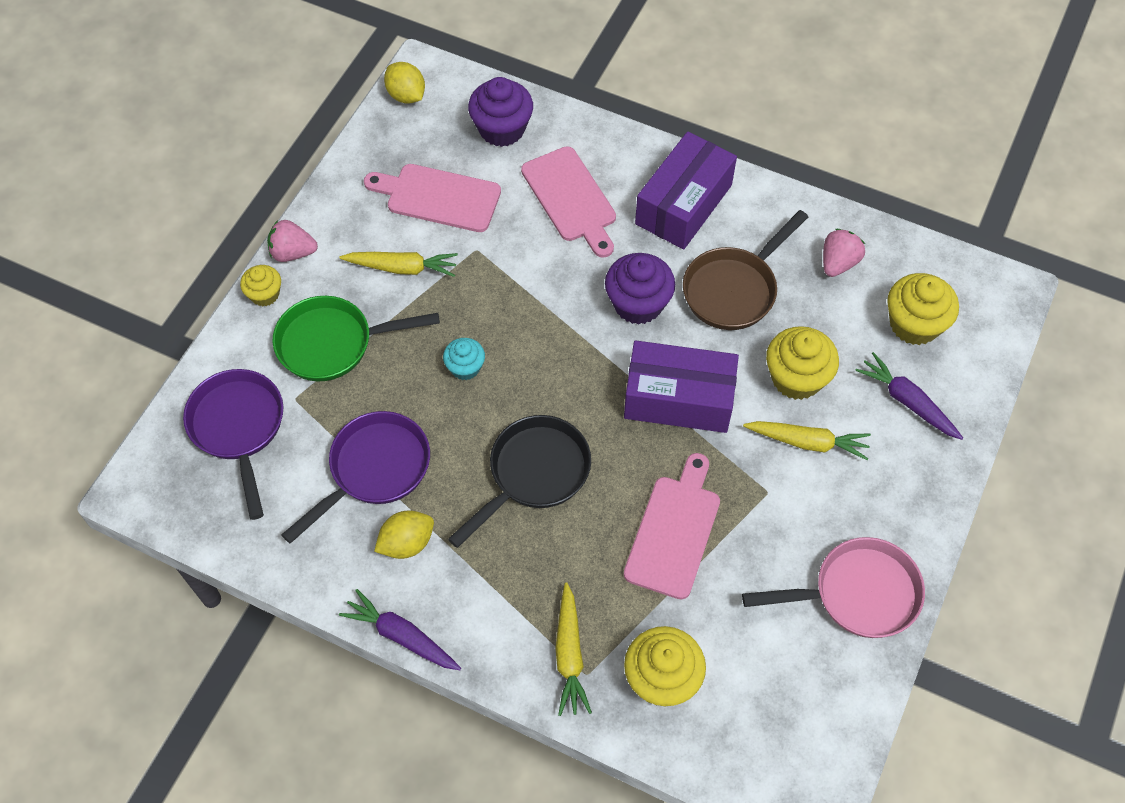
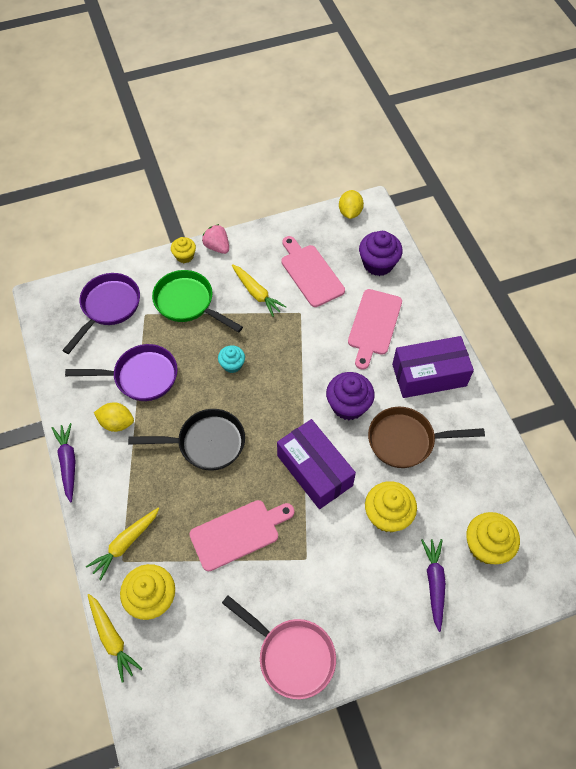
camera: 45 degrees right, 0 degrees up
yellow carrot [743,421,871,460] -> yellow carrot moved to [88,594,142,683]
pink strawberry [823,229,865,277] -> none

